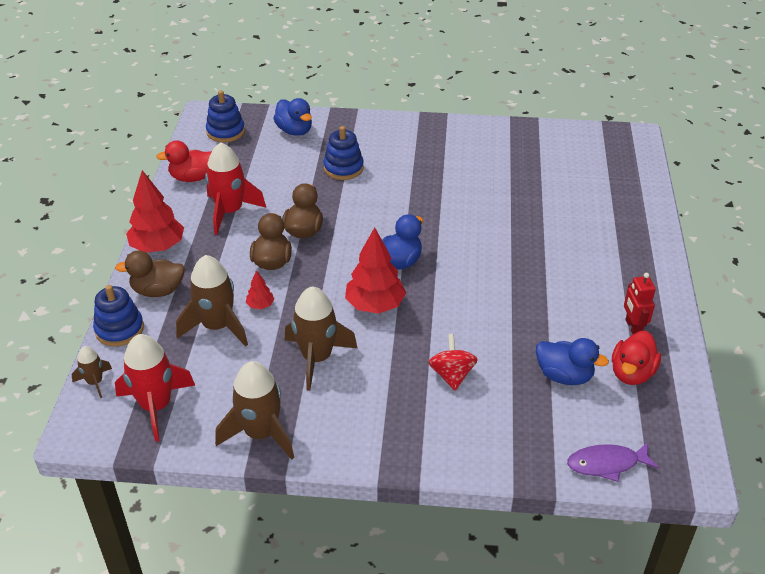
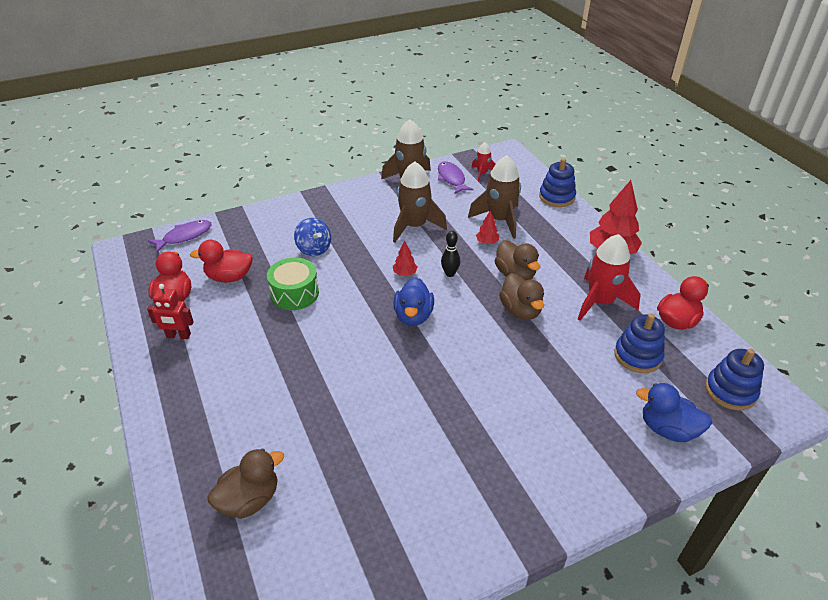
camera: 150 degrees right, 0 degrees up
brown rocket [72,346,112,398] -> none
brown duck [115,250,185,297] -> brown duck moved to [208,448,284,519]
red rocket [115,334,195,442] -> red rocket [472,142,495,181], size x0.52
blue stacking toy [323,126,364,180] -> blue stacking toy moved to [614,314,665,373]
red tree [345,227,406,314] -> red tree [393,241,417,276], size x0.47
red spinning top [428,334,478,391] -> blue spinning top [294,218,331,256]
blue duck [536,338,609,385] -> red duck [190,240,253,282]
red robot [624,273,656,334] -> red robot turned 135 degrees clockwise [147,284,194,339]
none -> green drum [267,258,319,310]
none -> purple fish [438,161,474,194]
none -> black bowling pin [441,231,460,277]

